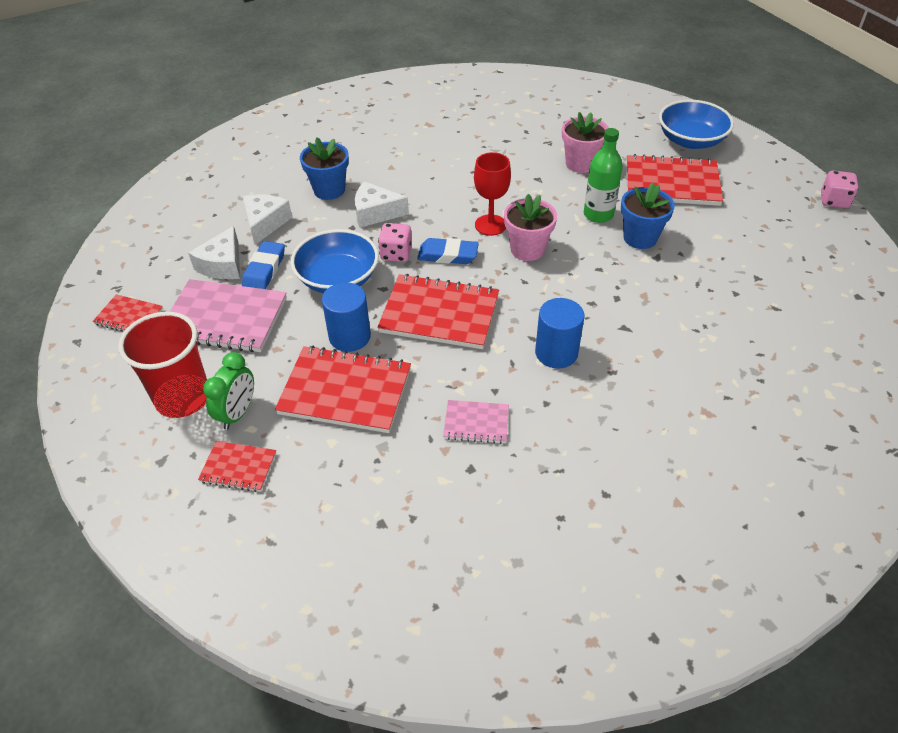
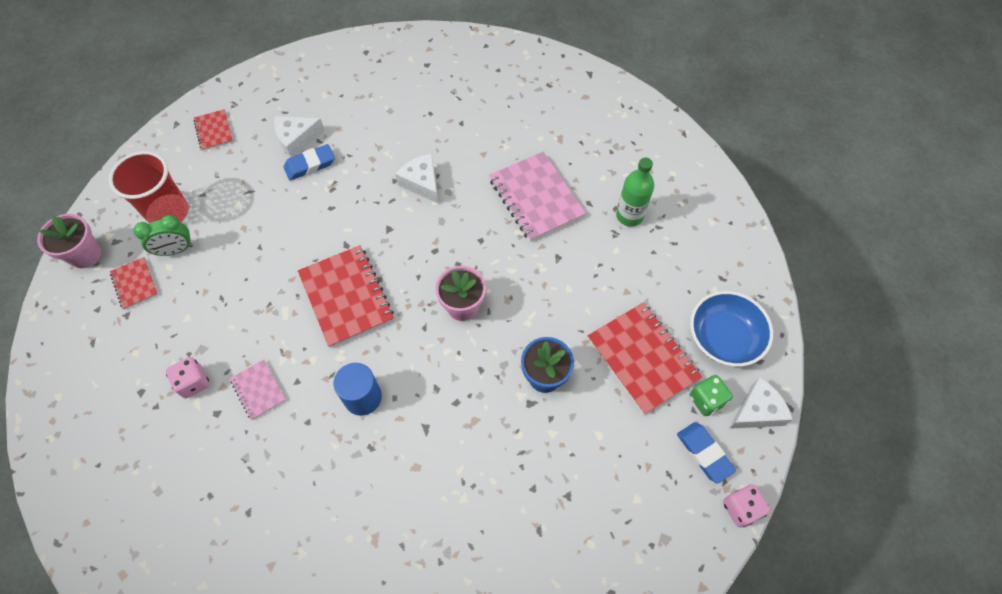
camera: 50 degrees right, 15 degrees up
pink notebook [170,279,287,353] -> pink notebook moved to [489,152,586,242]
white cheese [243,194,292,245] -> white cheese moved to [729,377,793,429]
red notebook [275,346,411,433] -> none
blue bowl [291,229,379,293] -> none
blue flower pot [300,137,349,200] -> none
blue cylinder [322,282,371,352] -> none
pink dice [378,223,412,262] -> pink dice moved to [166,357,209,398]
blue eraser [417,238,479,264] -> blue eraser moved to [677,422,736,484]
red goblet [474,152,511,236] -> none
pink flower pot [562,112,609,173] -> pink flower pot moved to [37,214,101,268]
green bottle [584,128,623,223] -> green bottle moved to [616,158,654,227]
none -> green dice [690,375,733,416]

